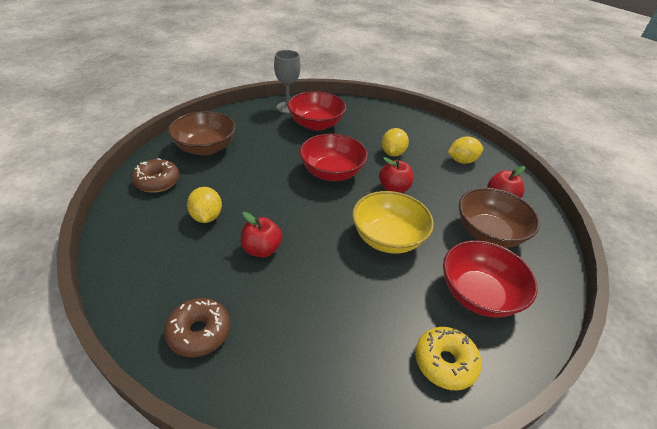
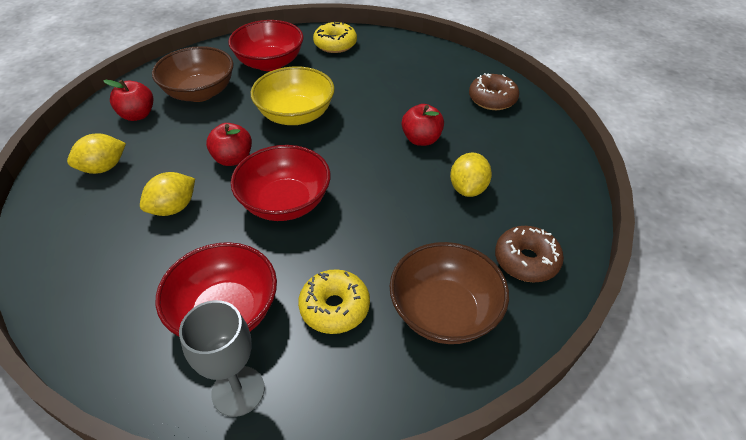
camera: 150 degrees left, 5 degrees up
yellow lemon [448,136,483,164] -> yellow lemon turned 45 degrees counterclockwise [67,134,126,174]
none -> yellow donut [298,269,370,334]

